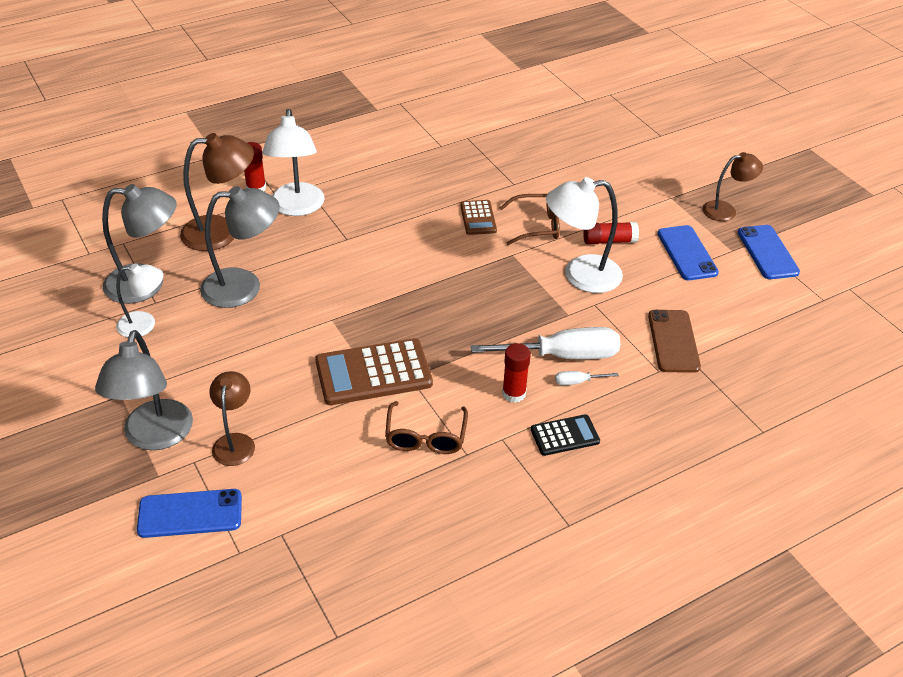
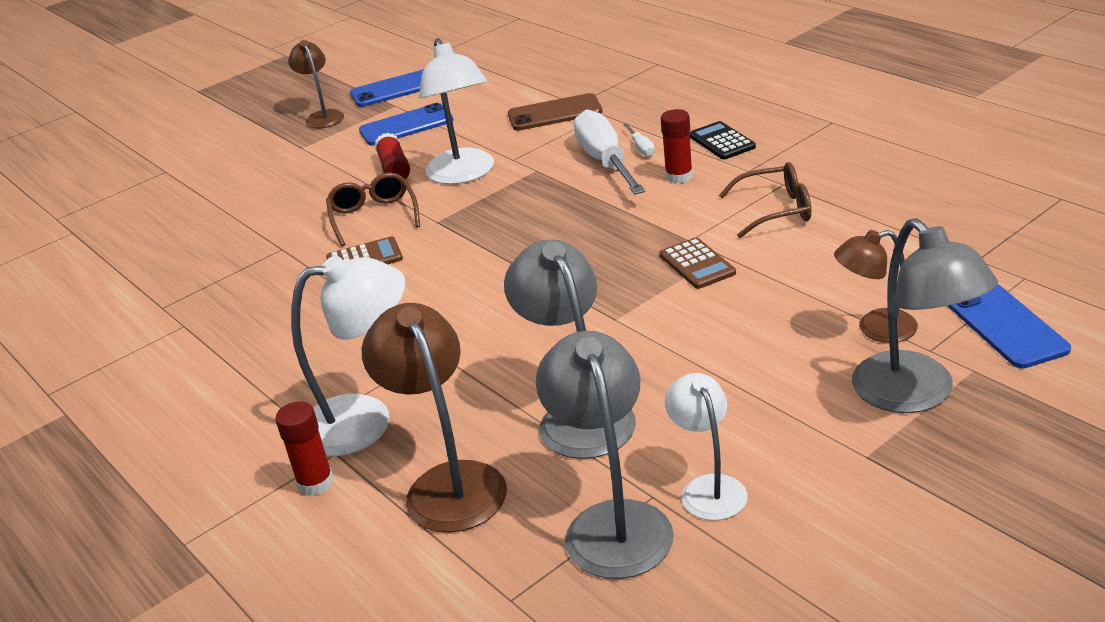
camera: 95 degrees left, 10 degrees down
grey lamp [95,330,193,450] -> grey lamp turned 75 degrees clockwise [852,218,998,413]
brown calculator [315,338,433,405] -> brown calculator [660,237,736,289], size x0.55

